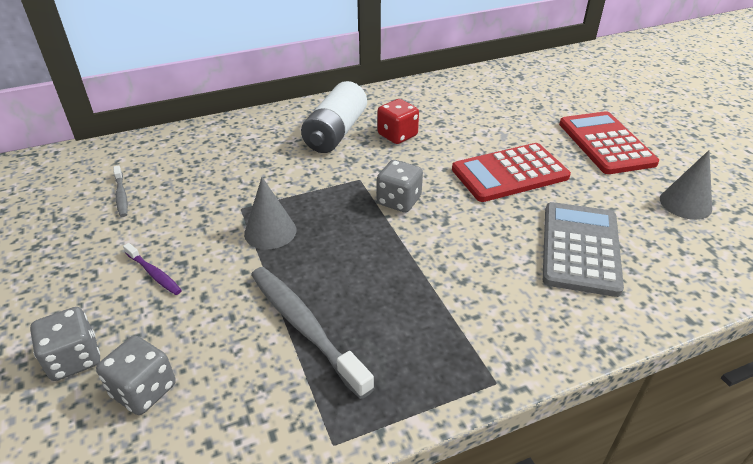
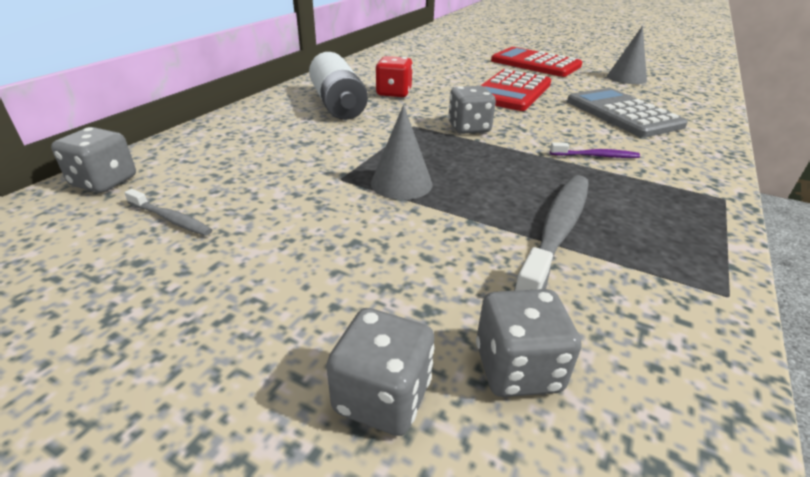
camera: 40 degrees left, 5 degrees down
purple toothbrush [123,243,182,295] -> purple toothbrush moved to [550,142,640,158]
grey toothbrush [251,267,374,399] -> grey toothbrush turned 105 degrees clockwise [514,175,589,291]
none -> grey dice [51,127,136,193]

